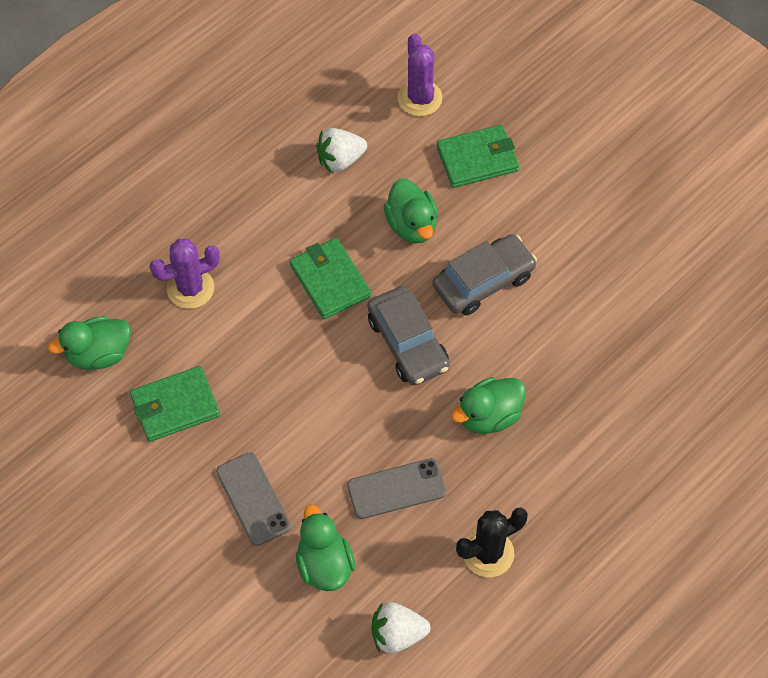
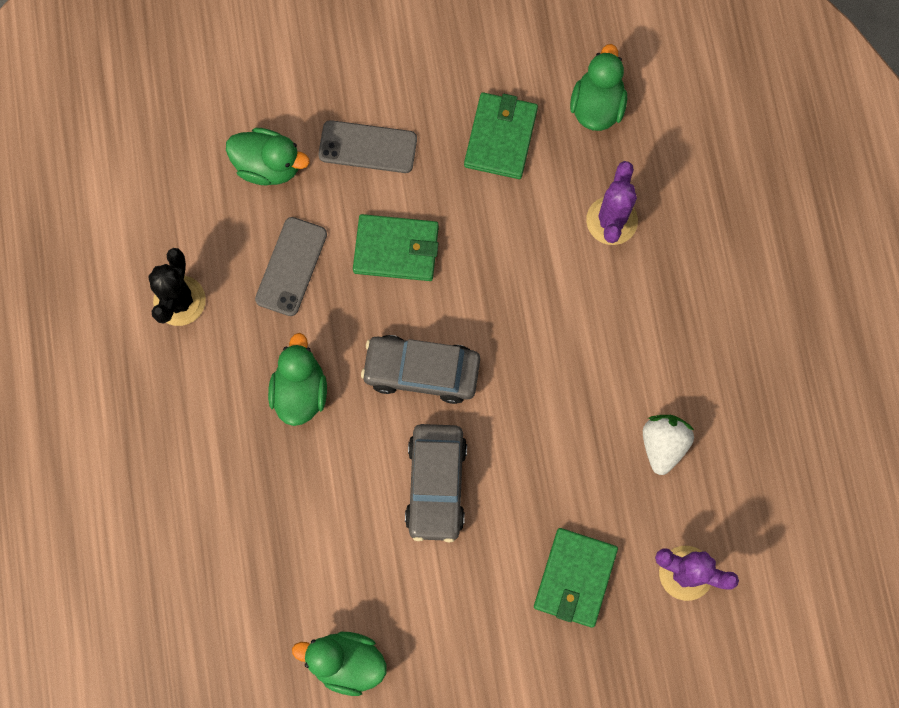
camera: 125 degrees right, 15 degrees up
green wallet [290,238,371,319] -> green wallet moved to [353,214,439,281]
white strawberry [372,602,431,654] -> none
green duck [384,179,438,243] -> green duck moved to [292,632,386,696]

